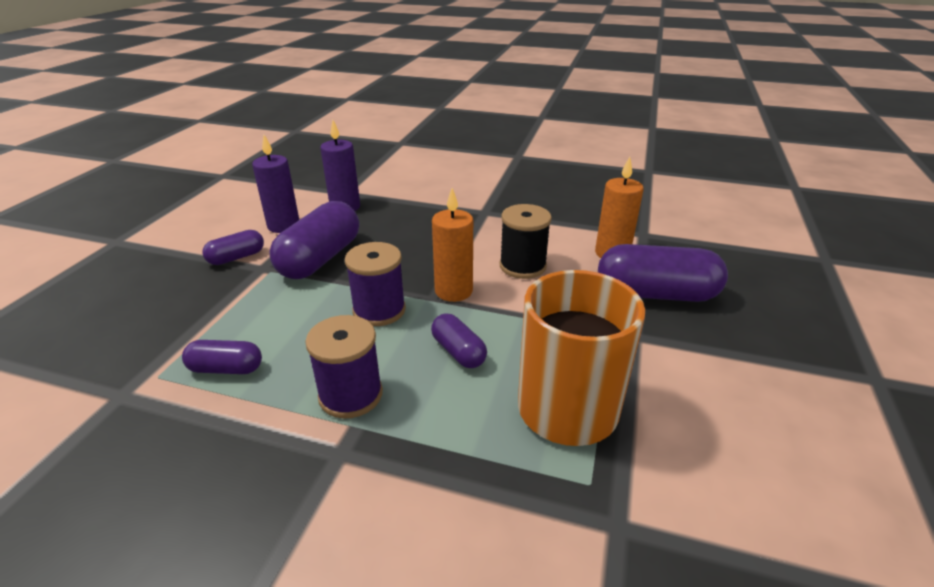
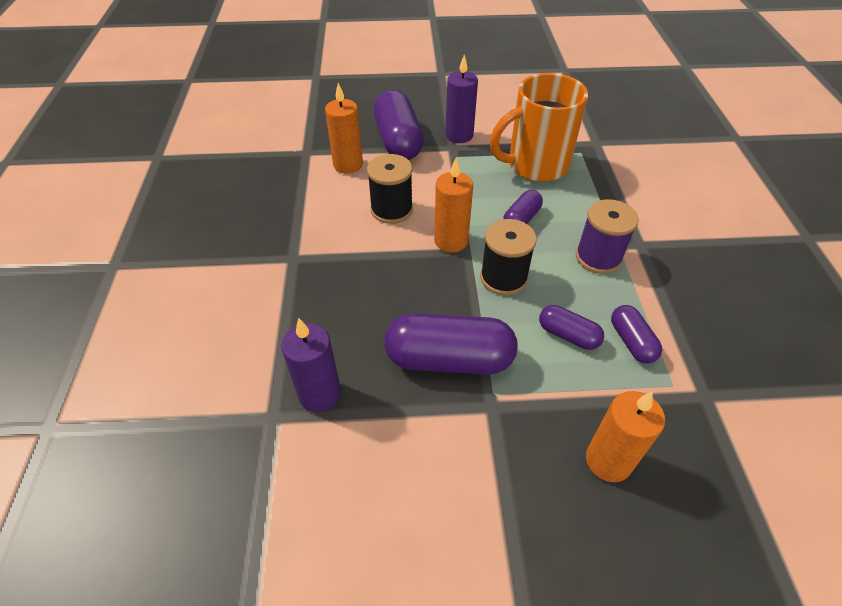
camera: 110 degrees left, 15 degrees up
purple capsule [202,230,264,265] -> purple capsule moved to [539,305,604,350]
purple candle [252,135,299,233] -> purple candle moved to [445,54,478,143]
purple spool [345,242,406,326] -> black spool [480,219,537,295]
none -> orange candle [586,391,665,482]

